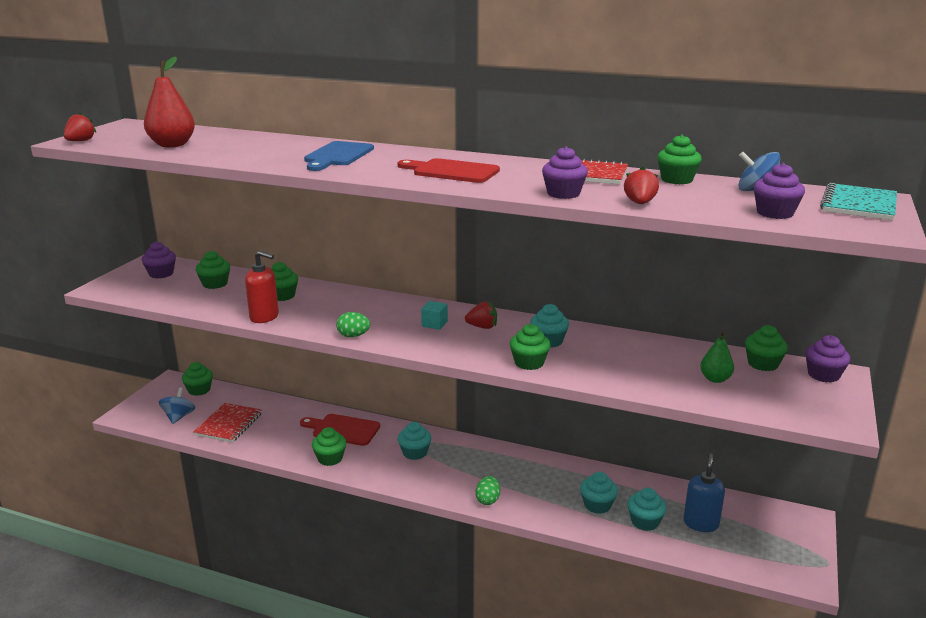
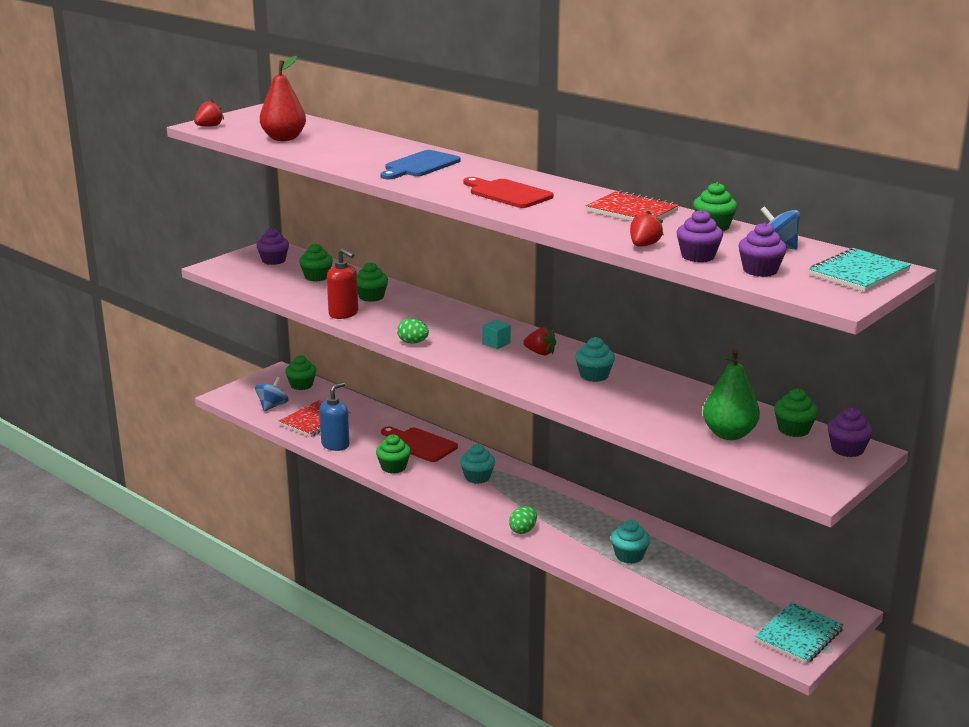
camera: 20 degrees right, 0 degrees up
green cupcake [510,324,550,370] -> none
purple cupcake [542,146,588,199] -> purple cupcake moved to [677,209,723,262]
turquoise cupcake [628,488,667,531] -> none
blue soap dispenser [683,454,725,532] -> blue soap dispenser moved to [319,382,349,451]
green pear [700,331,734,383] -> green pear [703,349,760,440], size x1.68
none -> turquoise notebook [755,602,844,664]

